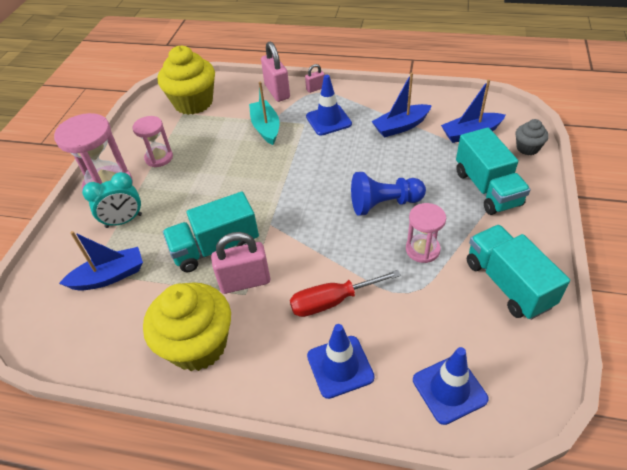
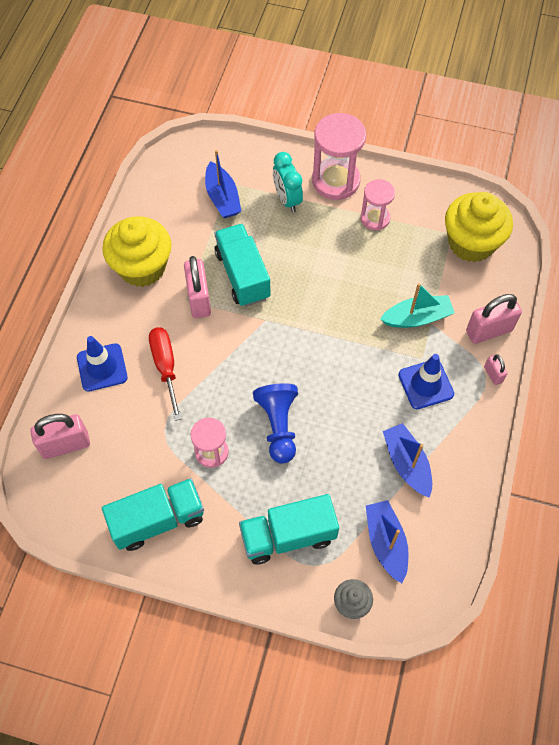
camera: 90 degrees right, 15 degrees up
blue traffic cone [413,347,489,425] -> pink padlock [30,414,90,459]

